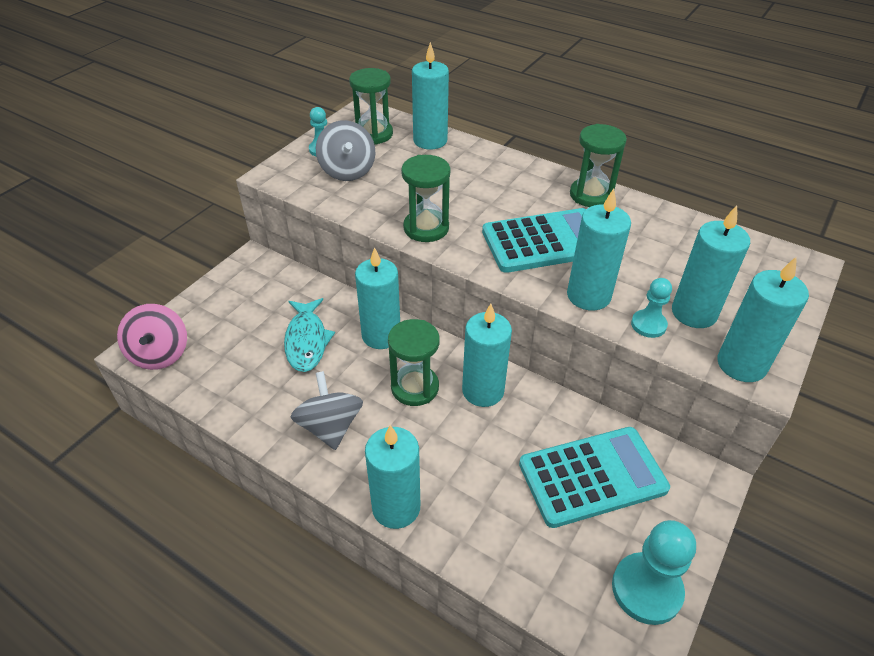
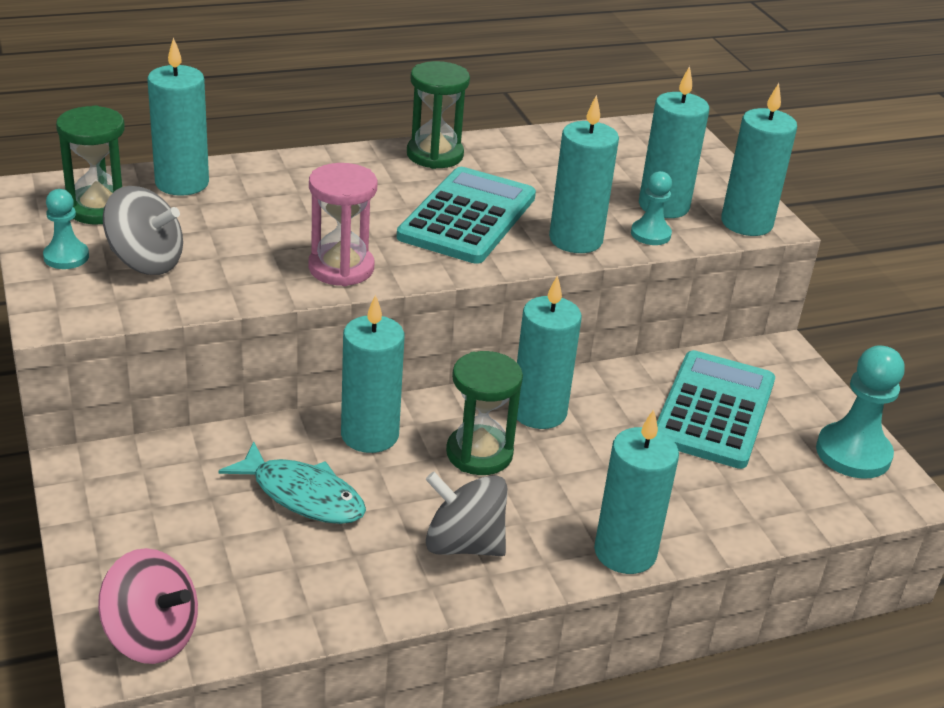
camera: 55 degrees left, 10 degrees down
green hourglass [401,155,450,242] -> pink hourglass [308,163,377,286]

